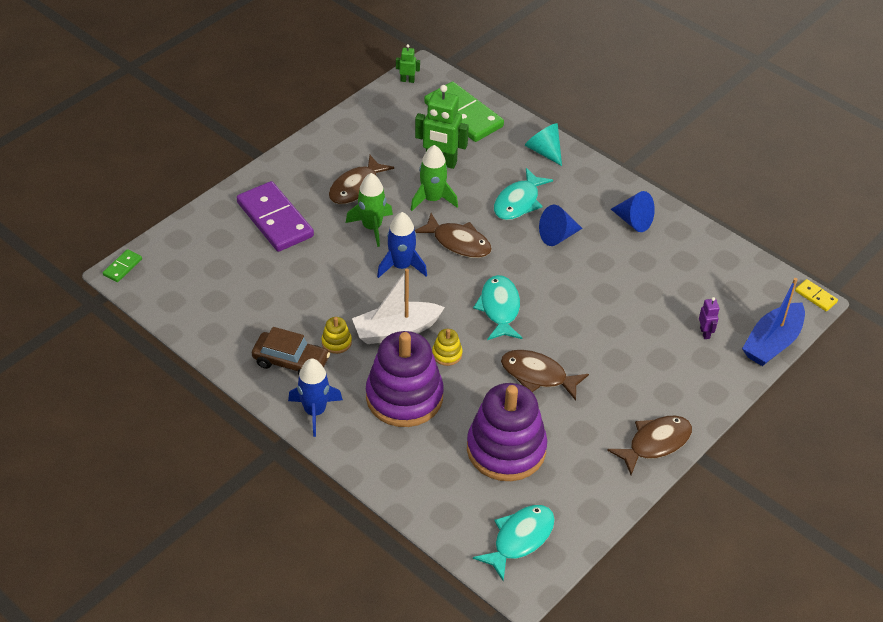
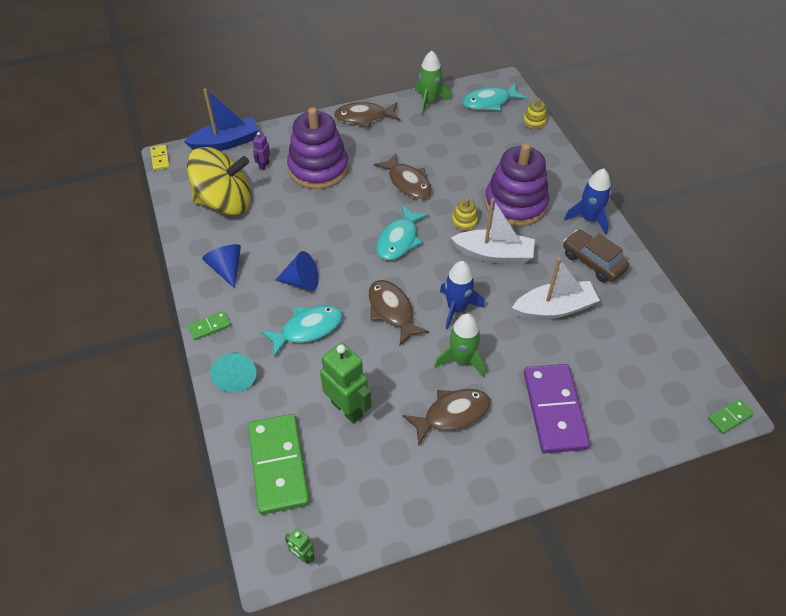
camera: 150 degrees left, 5 degrees up
yellow stacking toy [322,317,352,354] -> yellow stacking toy moved to [523,98,547,129]
green rocket [411,145,458,211] -> green rocket moved to [415,51,451,115]
purple stacking toy [467,383,547,481] -> purple stacking toy moved to [287,107,349,189]
none -> yellow spinning top [187,147,251,215]
none -> green domino [188,311,231,340]
none -> white boat [512,257,600,320]

